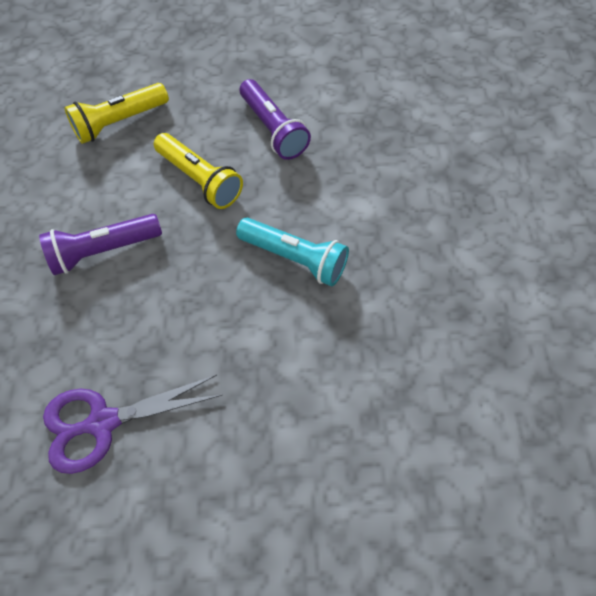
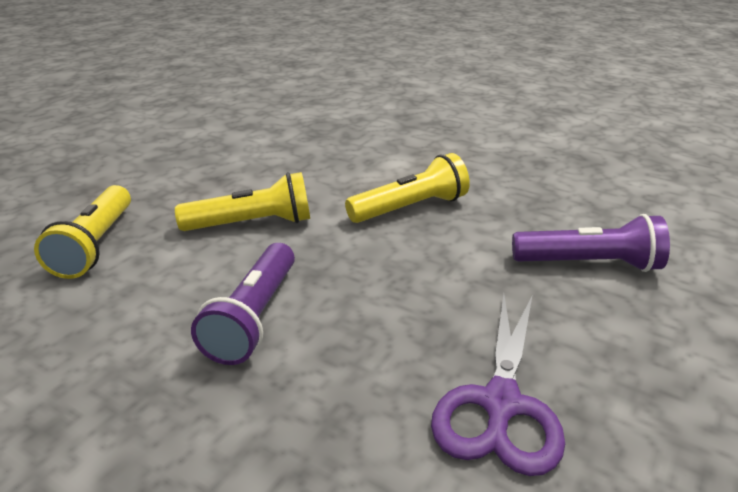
camera: 55 degrees left, 30 degrees down
turquoise flashlight [236,217,349,286] -> yellow flashlight [345,153,470,223]
purple flashlight [240,79,311,160] -> purple flashlight moved to [512,214,670,272]

